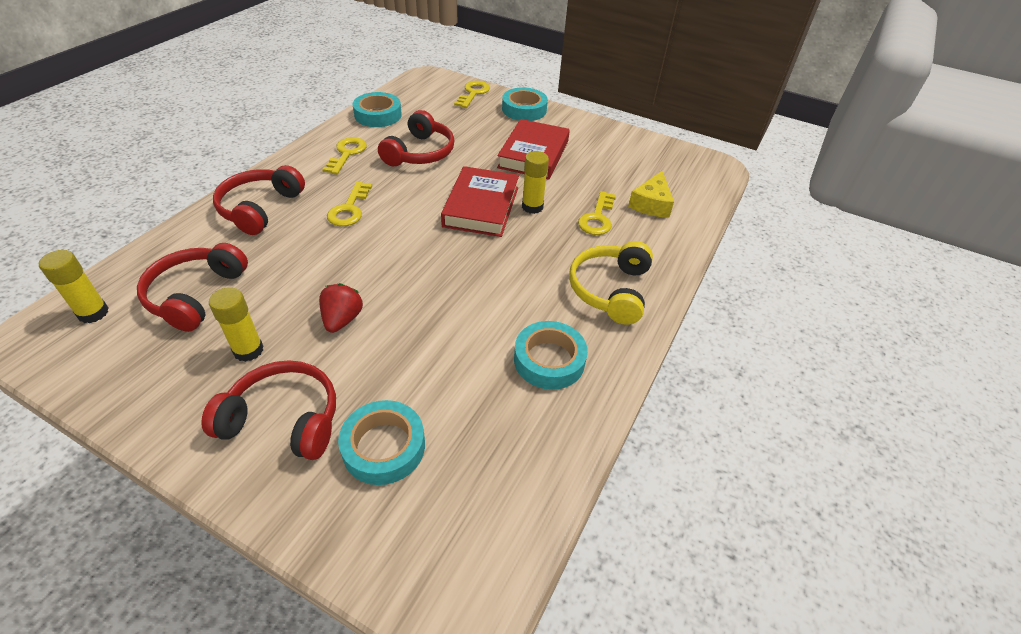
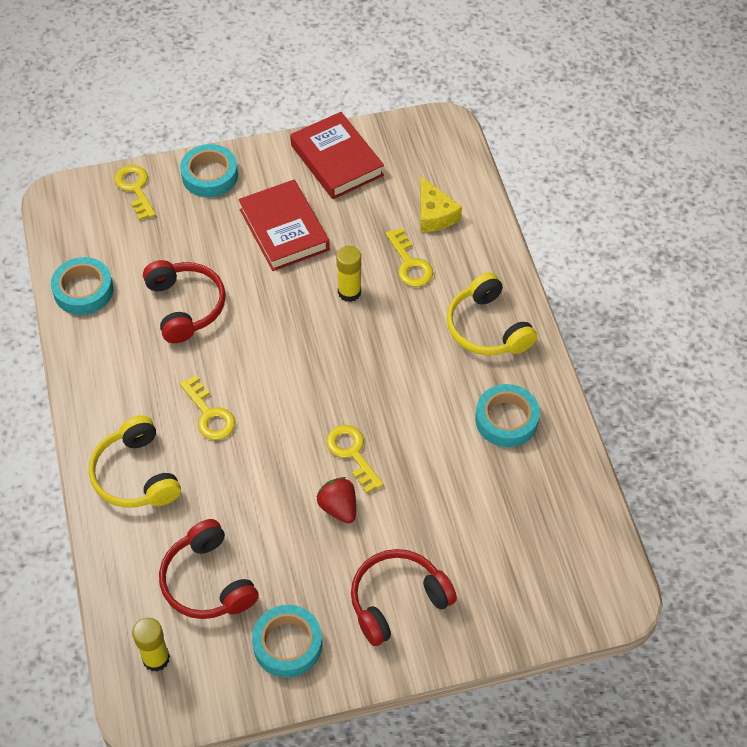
camera: 40 degrees left, 10 degrees up
yellow glue stick [209,287,263,362] -> none
red headphones [213,165,305,235] -> yellow headphones [88,415,181,508]
yellow key [322,137,367,174] -> yellow key moved to [326,425,384,494]
turquoise tape [338,400,425,485] -> turquoise tape moved to [252,605,322,678]
red book [441,166,519,237] -> red book moved to [290,112,384,199]

